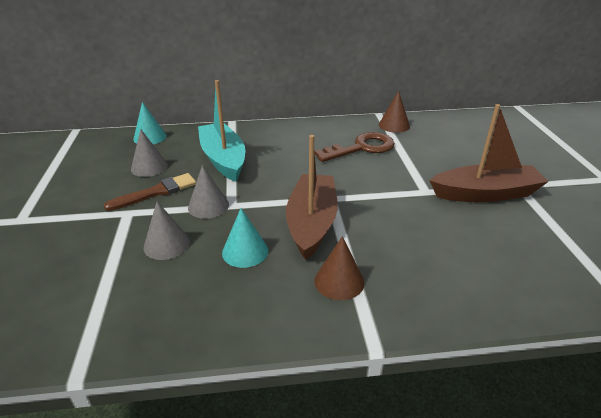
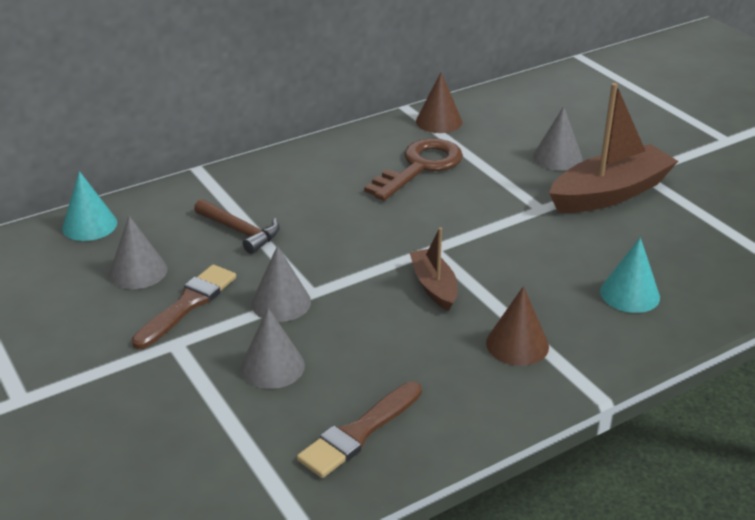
camera: 25 degrees left, 0 degrees up
turquoise boat [198,80,245,182] -> brown hammer [194,199,280,254]
turquoise cone [222,208,268,268] -> turquoise cone moved to [600,237,660,313]
brown boat [286,135,338,260] -> brown boat [409,227,458,311], size x0.55
none -> brown brush [297,381,422,478]
none -> grey cone [533,106,583,170]

